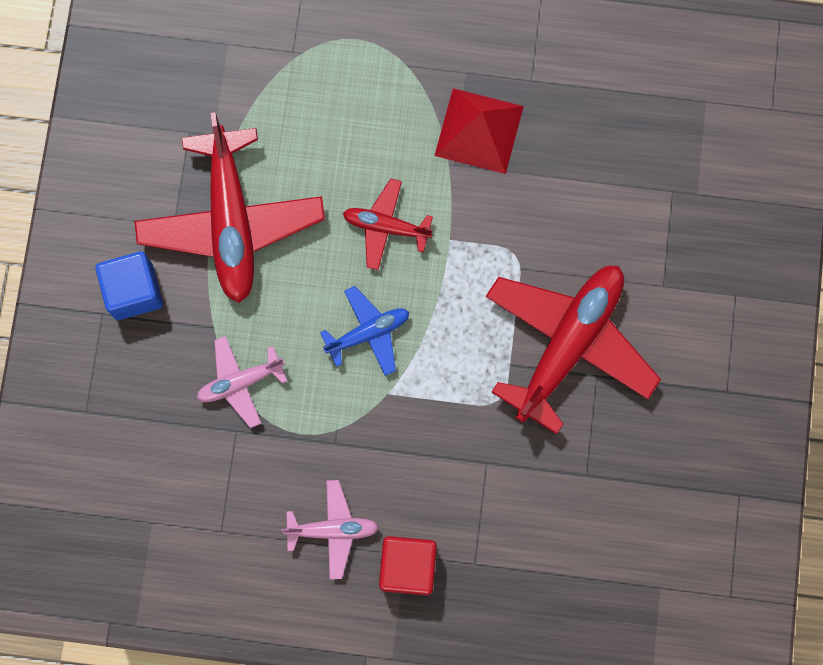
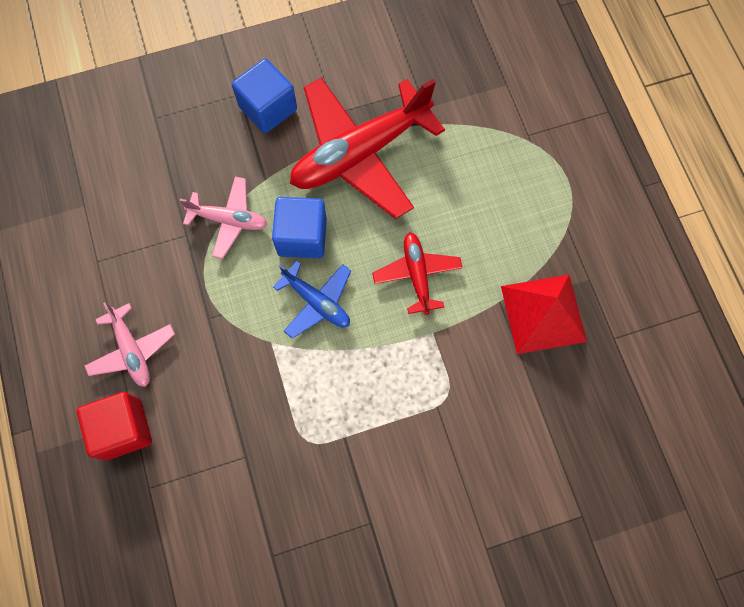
camera: 65 degrees right, 5 degrees down
pink plane [197,336,287,428] -> pink plane turned 150 degrees clockwise [179,177,268,259]
red plane [486,266,661,434] -> none
none -> blue cube [272,197,327,258]

